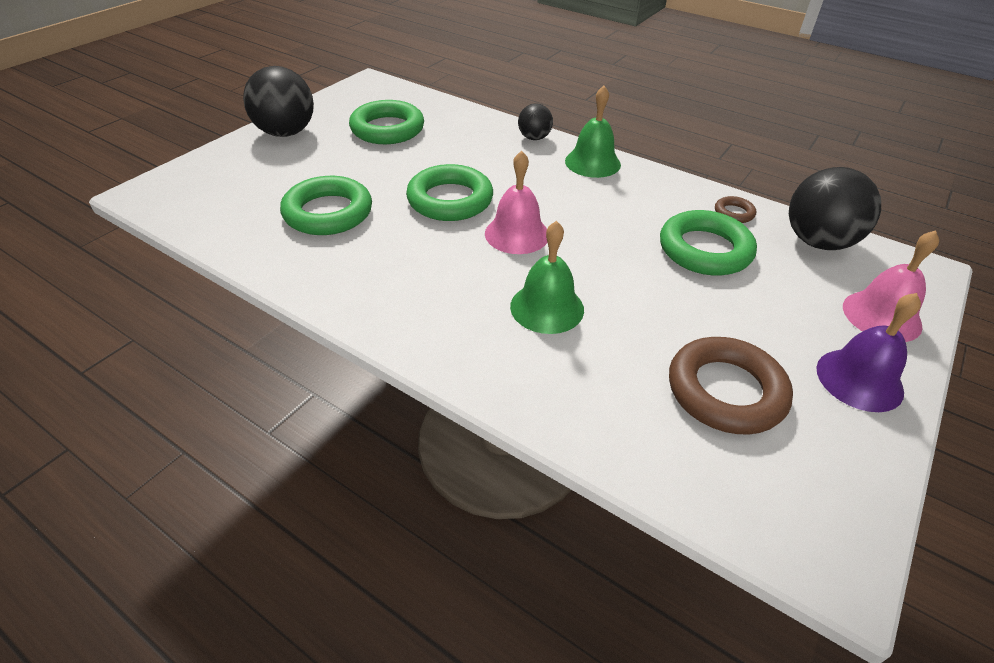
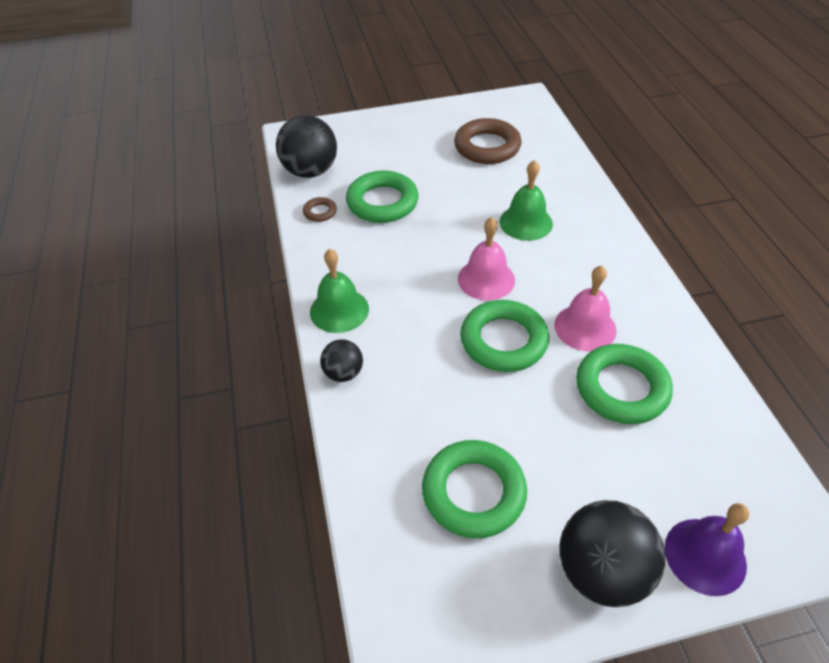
camera: 135 degrees left, 5 degrees up
purple bell [816,293,921,412] -> purple bell moved to [665,503,749,596]
pink bell [843,230,939,342] -> pink bell moved to [554,265,616,351]

